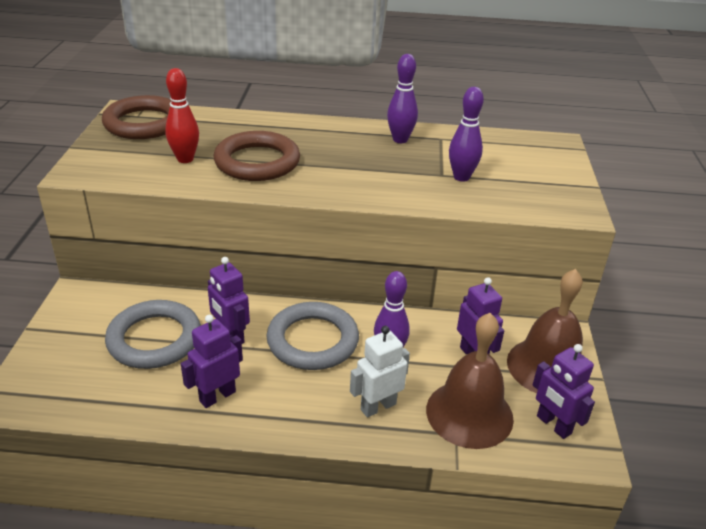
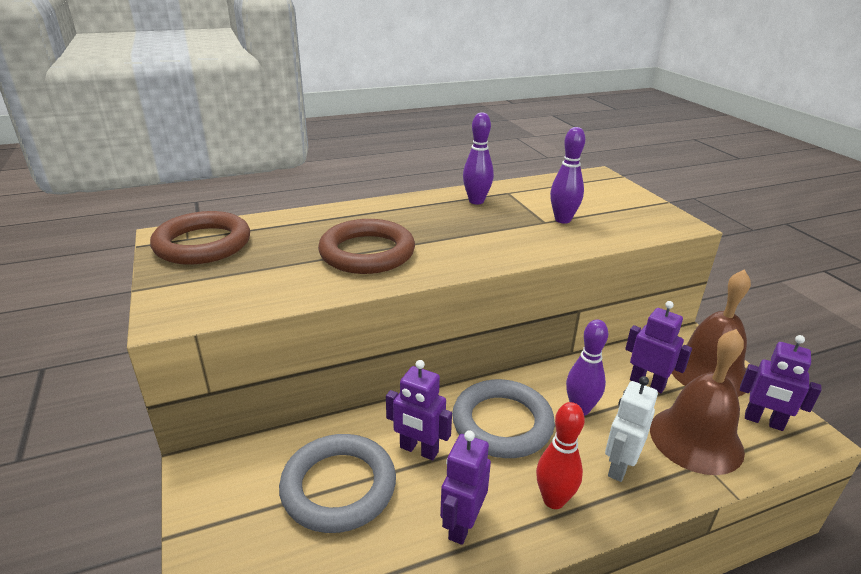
camera: 25 degrees left, 5 degrees down
red bowling pin [165,68,199,163] -> red bowling pin moved to [536,402,585,509]

